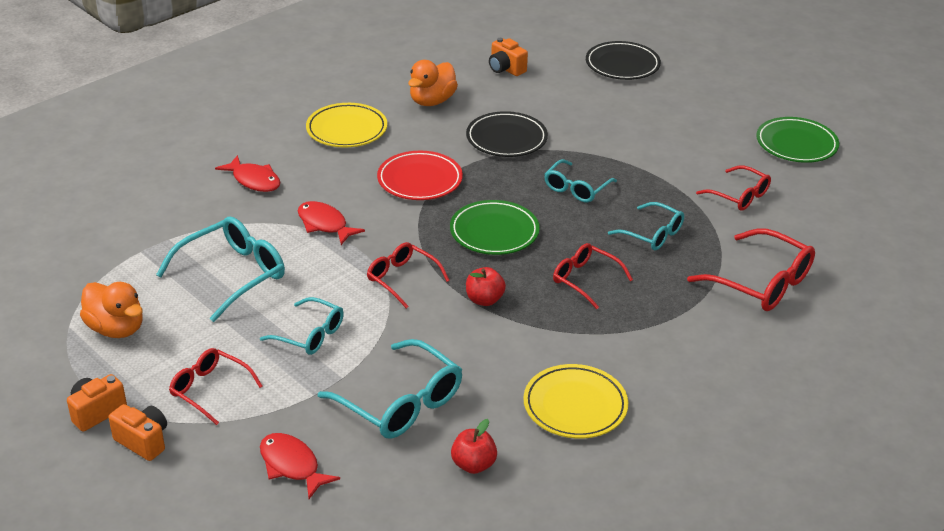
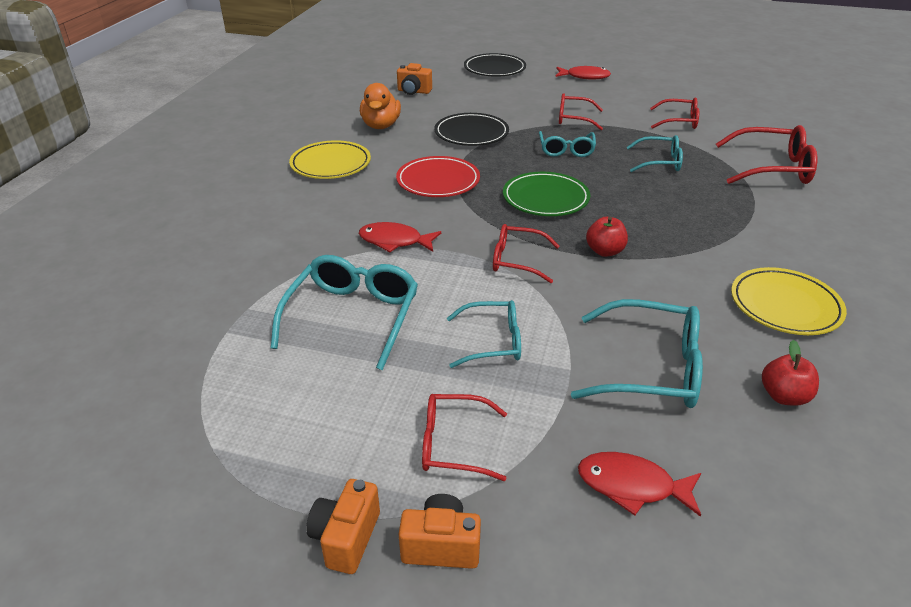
camera: 30 degrees left, 0 degrees up
orange duck [80,282,143,338] -> none
red fish [215,155,280,192] -> red fish moved to [555,66,611,79]
red glasses [553,243,633,309] -> red glasses moved to [559,93,603,130]
green plate [756,117,839,163] -> none

